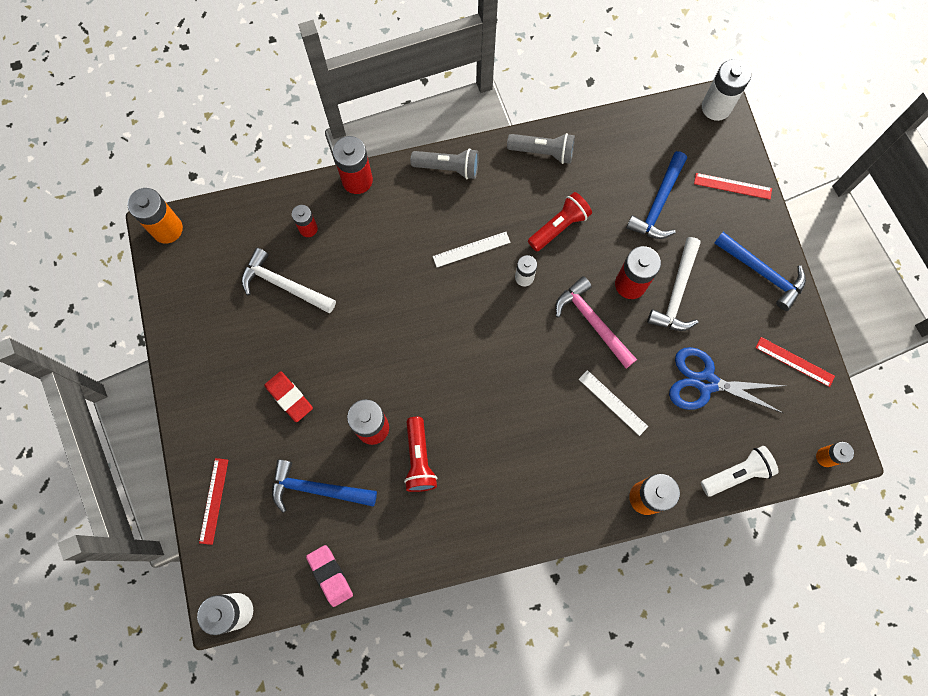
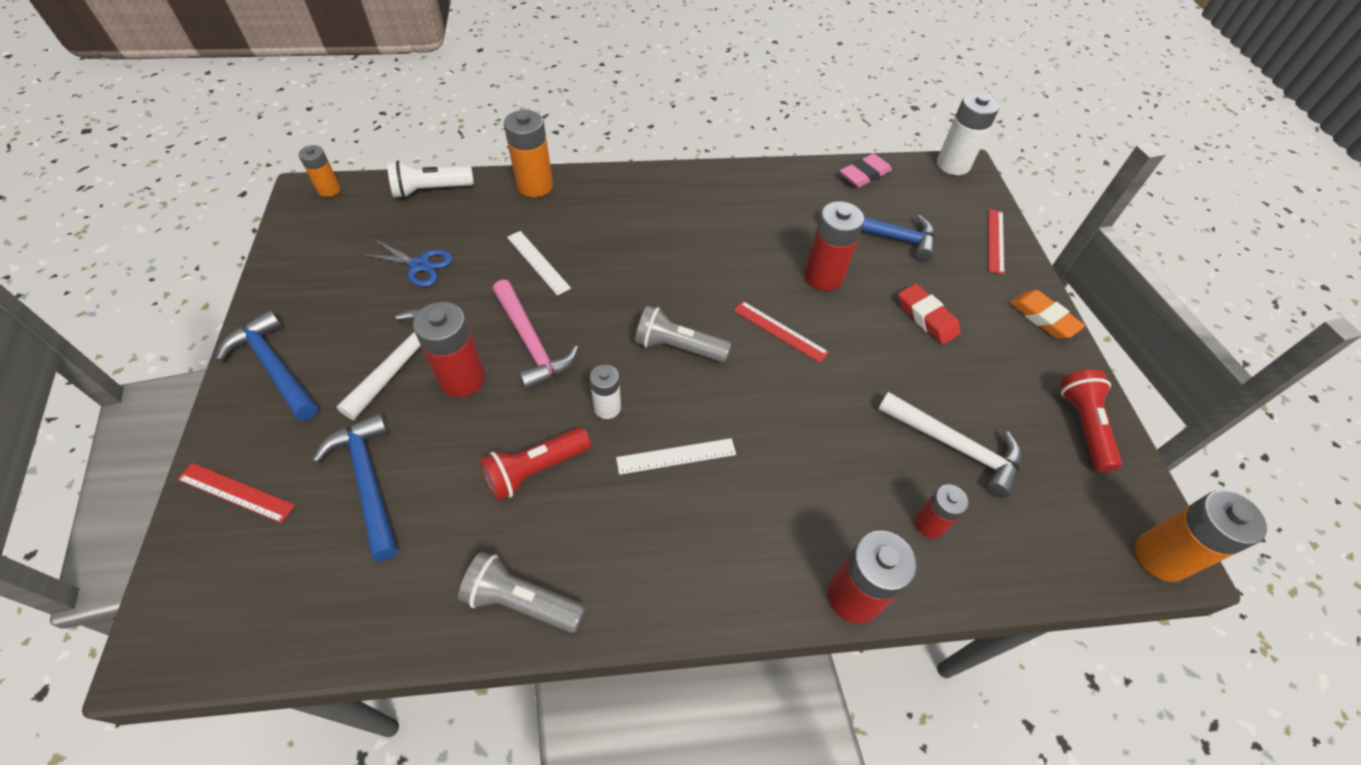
camera: 175 degrees left, 20 degrees down
pink eraser [306,545,353,607] -> pink eraser turned 75 degrees clockwise [840,154,892,188]
red flashlight [404,417,437,492] -> red flashlight moved to [1060,370,1122,472]
grey flashlight [410,148,479,179] -> grey flashlight moved to [635,305,731,363]
blue hammer [626,151,687,239] -> blue hammer turned 60 degrees counterclockwise [313,413,398,561]
blue scissors [669,347,785,413] -> blue scissors [360,239,453,287], size x0.65
white battery [702,59,751,121] -> none
red ruler [756,337,835,387] -> red ruler moved to [733,301,829,363]
none -> orange eraser [1009,290,1085,339]

